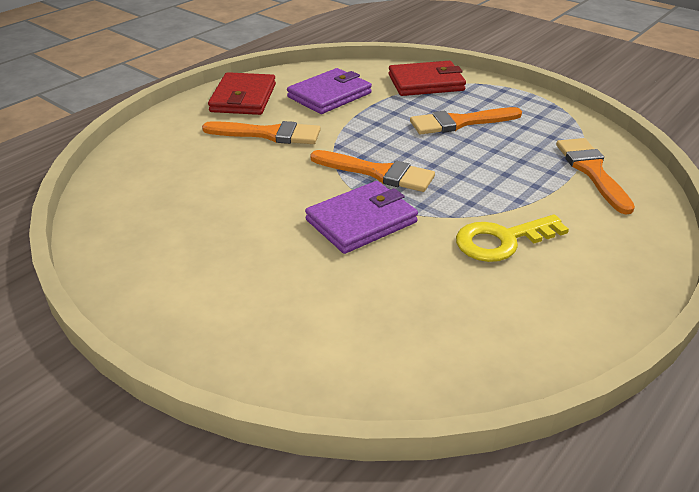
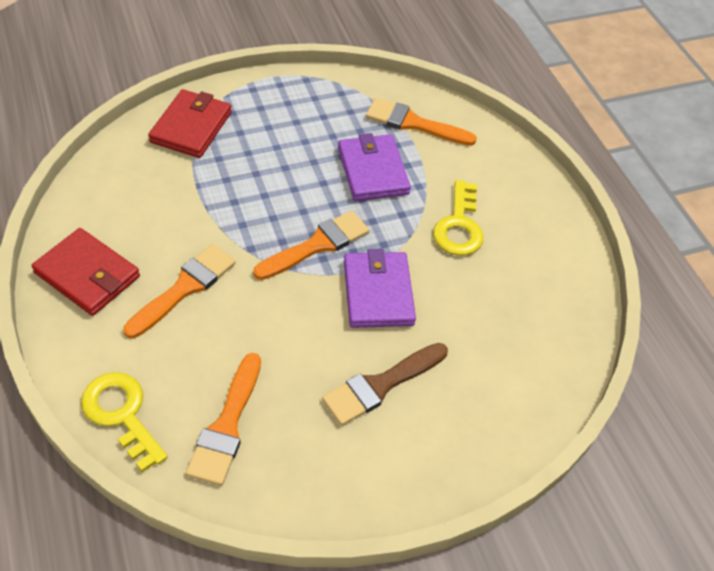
camera: 65 degrees left, 15 degrees up
purple wallet [287,68,372,114] -> purple wallet moved to [338,133,411,201]
orange brush [410,107,522,134] -> orange brush moved to [186,353,261,486]
none -> yellow key [81,372,168,472]
none -> brown brush [322,343,448,426]

